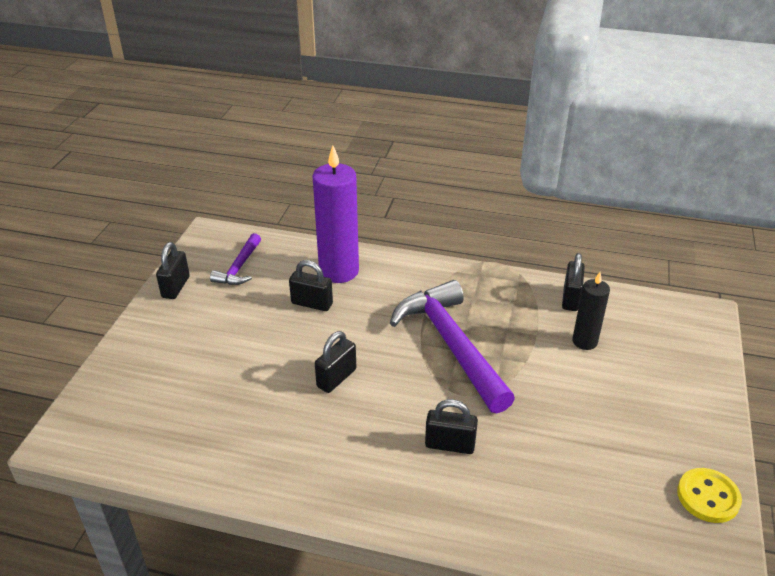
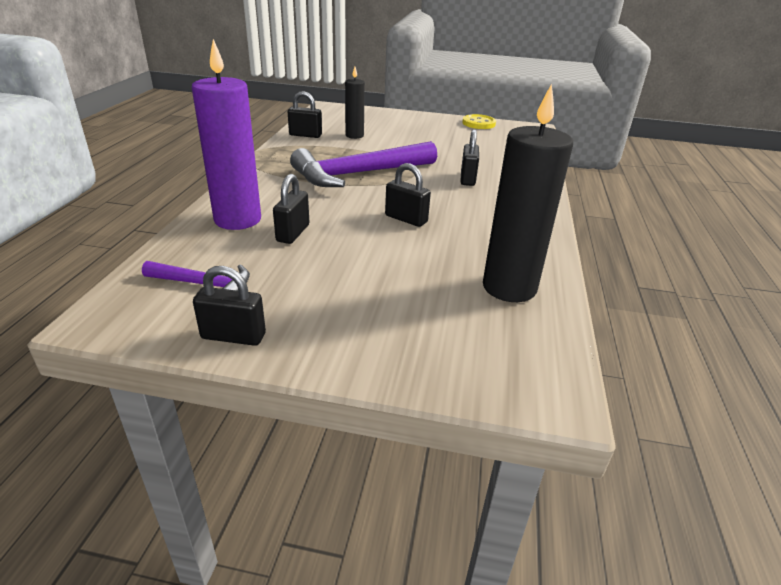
camera: 95 degrees left, 5 degrees down
none -> black candle [483,84,573,302]

